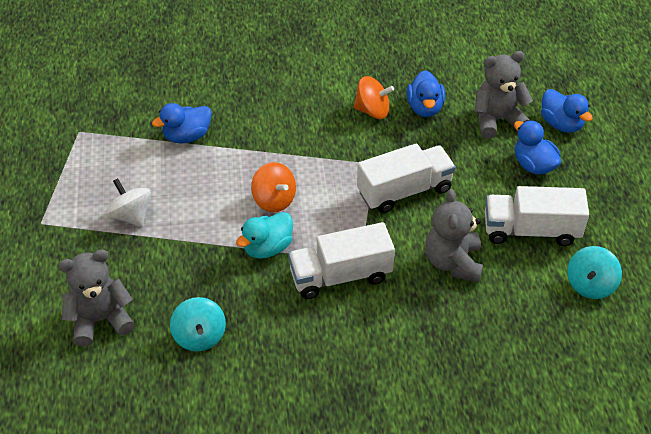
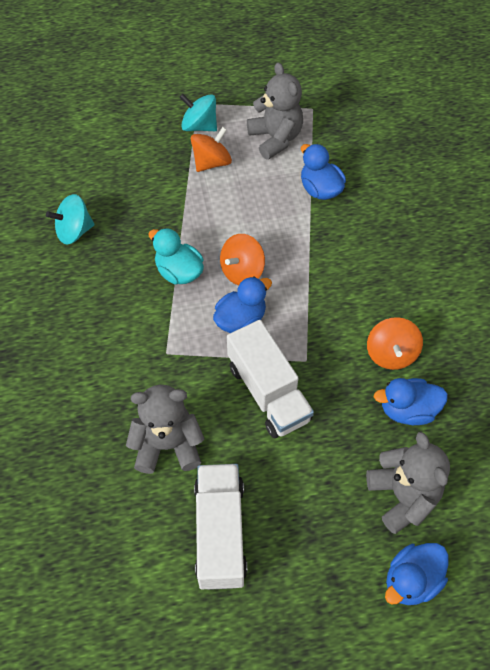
camera: 85 degrees right, 10 degrees up
grey teddy bear [58,249,135,347] -> grey teddy bear moved to [247,62,303,160]
white spinning top [106,178,151,227] -> orange spinning top [191,127,232,172]
white truck [288,222,395,299] -> none
blue duck [514,120,561,175] -> blue duck moved to [213,277,272,333]
turquoise spinning top [567,246,622,299] -> turquoise spinning top moved to [179,94,217,131]

